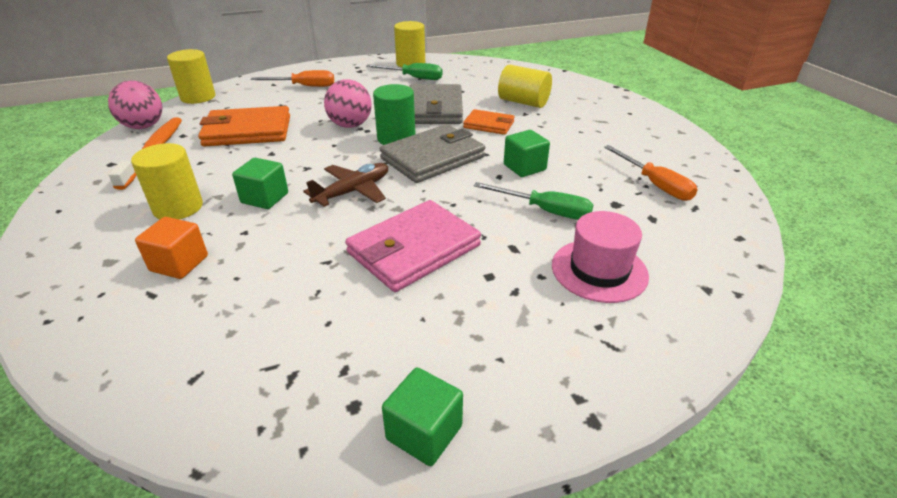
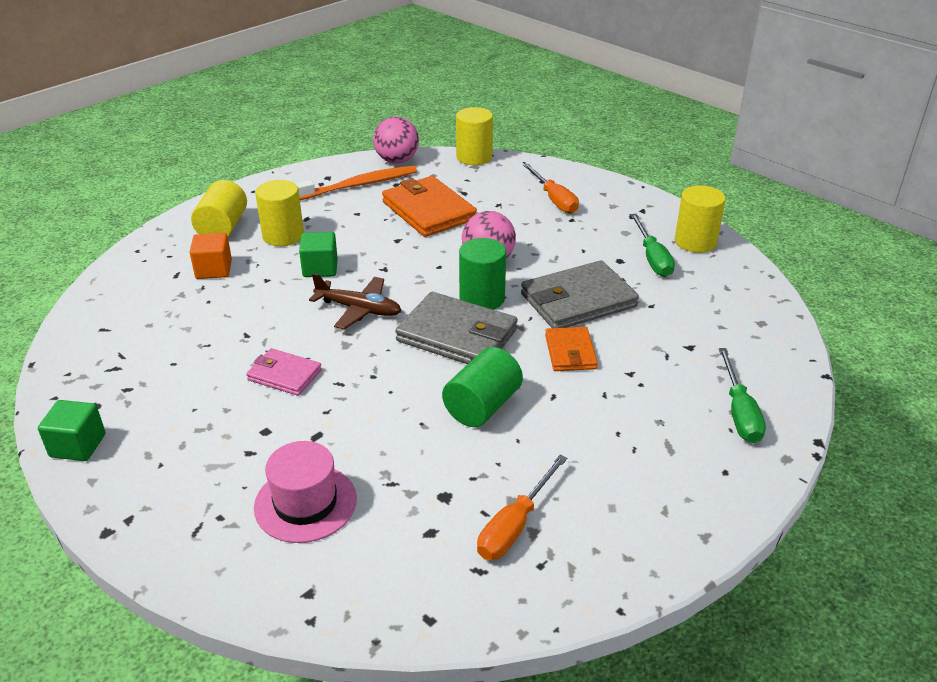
camera: 65 degrees right, 0 degrees up
pink wallet [345,200,481,292] -> pink wallet [246,348,322,396], size x0.57
green screwdriver [474,182,593,220] -> green screwdriver moved to [719,348,766,443]
yellow cylinder [498,65,552,108] -> yellow cylinder moved to [191,180,247,237]
green cube [504,130,550,177] -> green cylinder [442,347,523,427]

